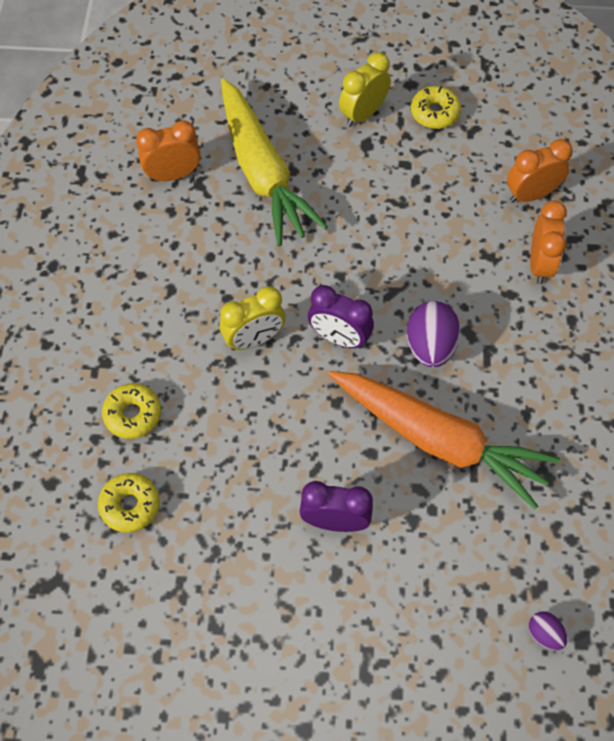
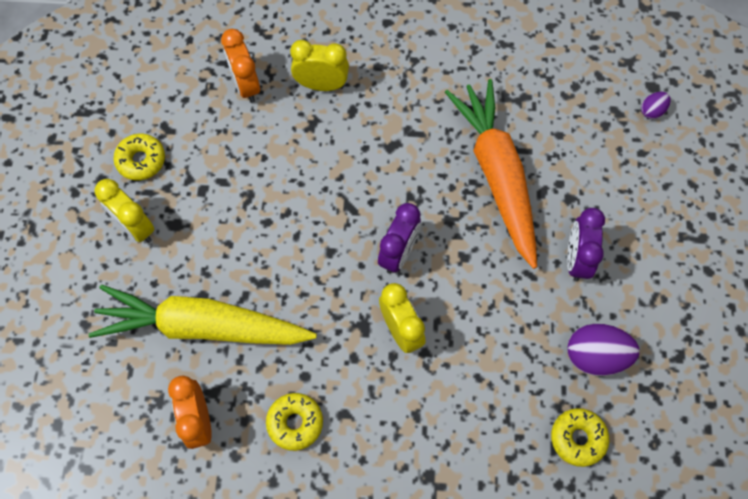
camera: 90 degrees left, 5 degrees up
yellow donut [102,383,161,439] -> yellow donut moved to [266,393,323,451]
yellow carrot [221,79,328,246] -> yellow carrot turned 150 degrees counterclockwise [88,285,317,345]
orange carrot [329,371,560,509] -> orange carrot turned 45 degrees counterclockwise [445,79,537,269]
purple egg [407,301,460,367] -> purple egg moved to [567,324,639,376]
orange clock [530,200,567,284] -> yellow clock [290,40,349,91]

